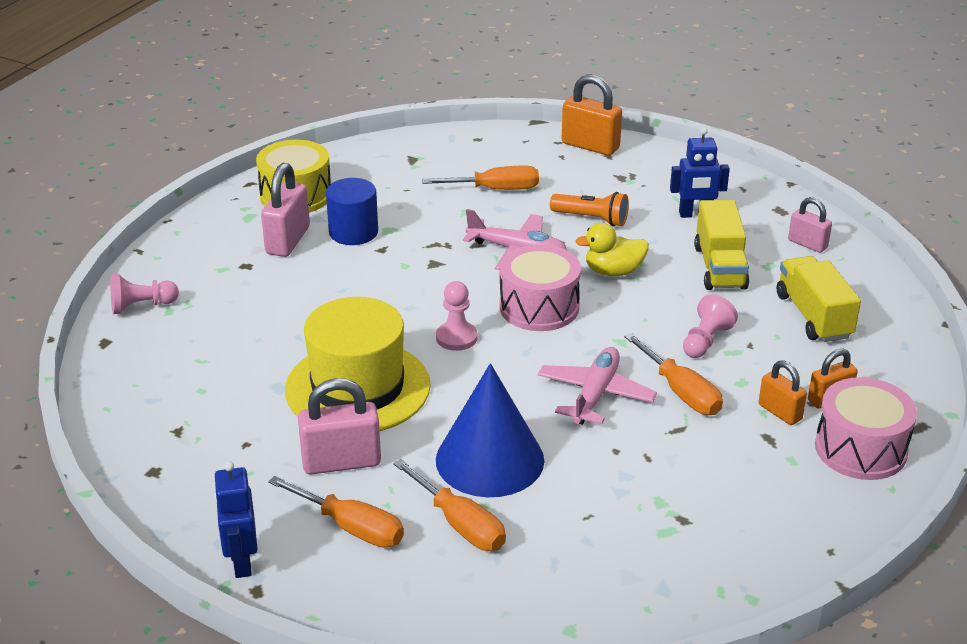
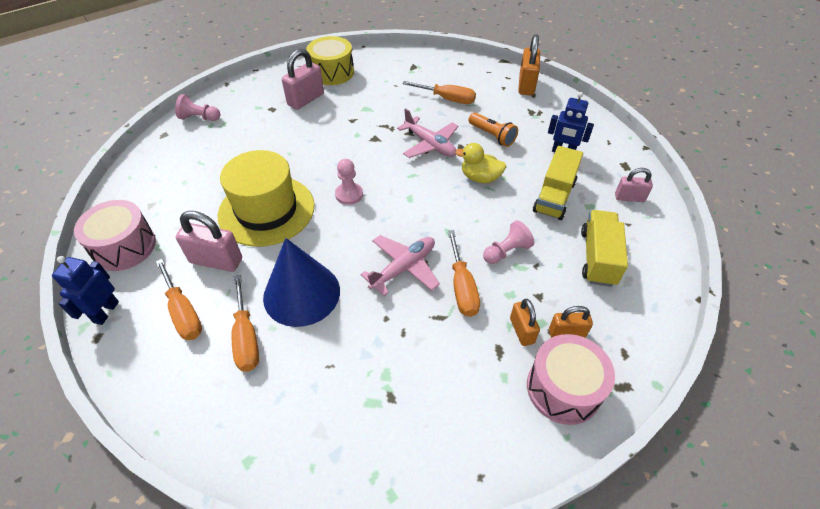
camera: 25 degrees right, 15 degrees up
blue cylinder [326,178,378,245] -> none
pink drum [499,244,581,331] -> pink drum moved to [74,200,156,271]
orange padlock [562,74,622,156] -> orange padlock turned 45 degrees clockwise [518,34,540,95]
pink padlock [788,197,832,253] -> pink padlock turned 60 degrees counterclockwise [615,168,653,202]

